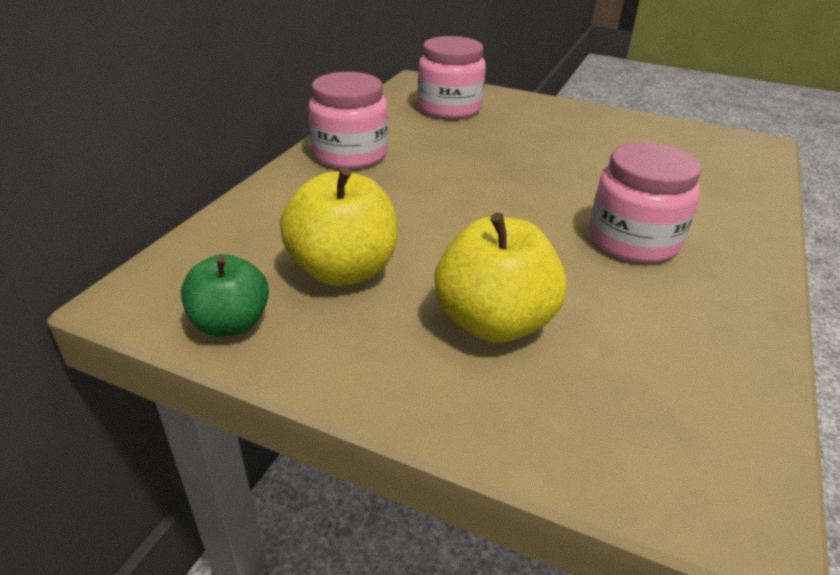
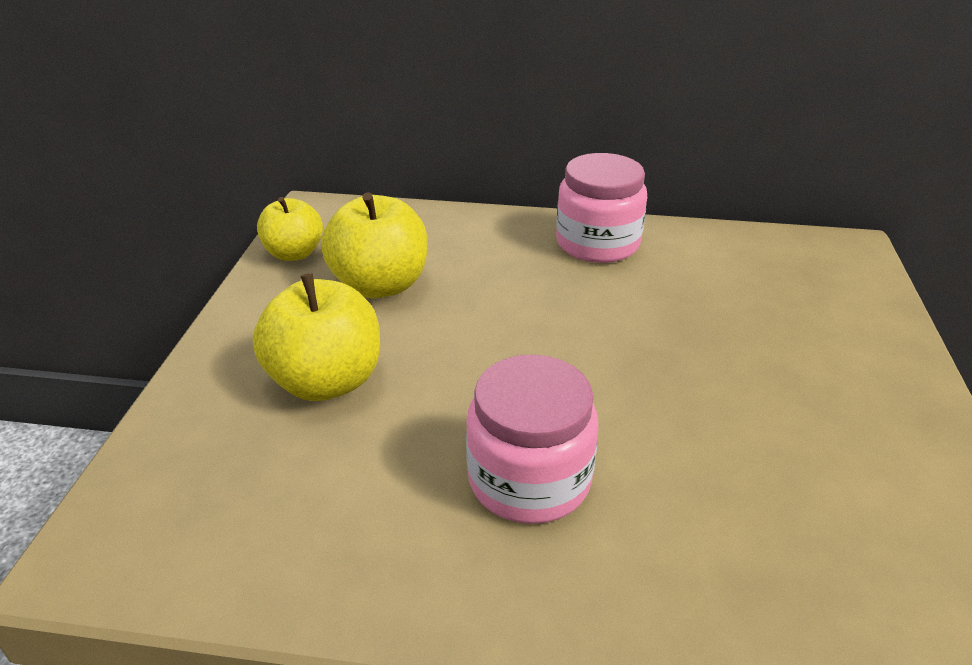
camera: 75 degrees right, 0 degrees up
green apple [181,254,269,337] -> yellow apple [257,197,323,261]
pink jar [418,36,486,119] -> none

